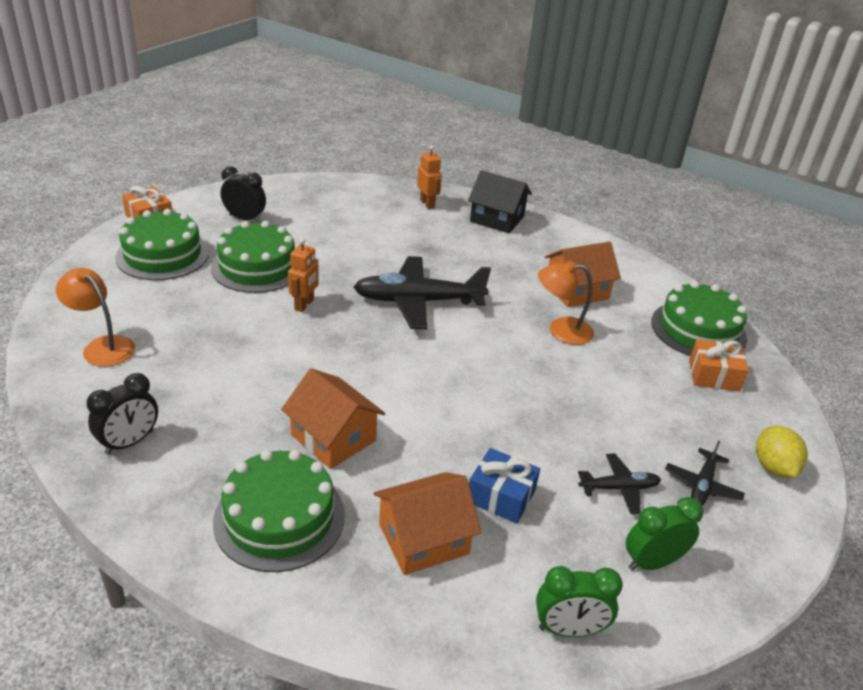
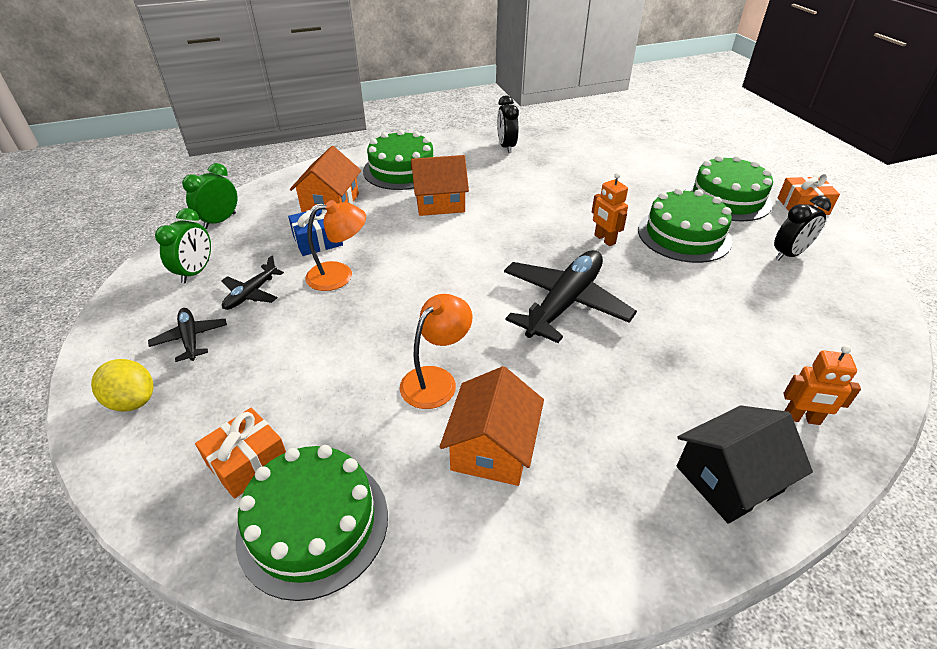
camera: 130 degrees right, 5 degrees up
orange lamp [56,268,135,367] -> orange lamp moved to [305,200,366,291]

